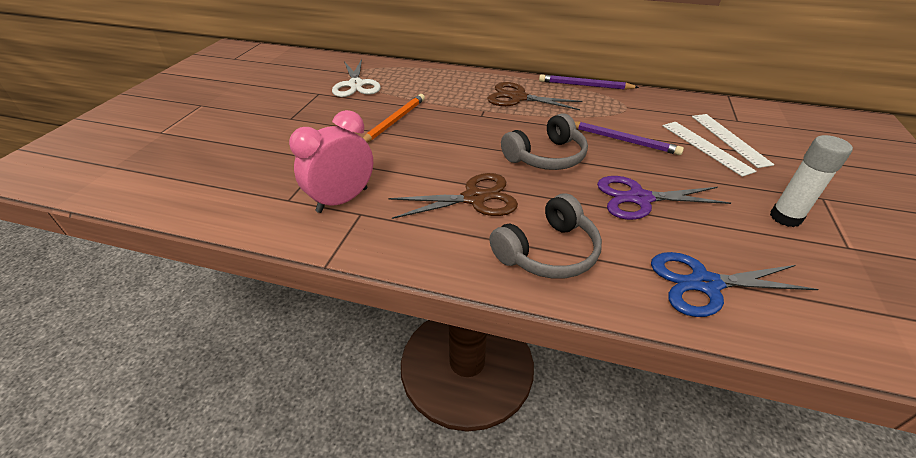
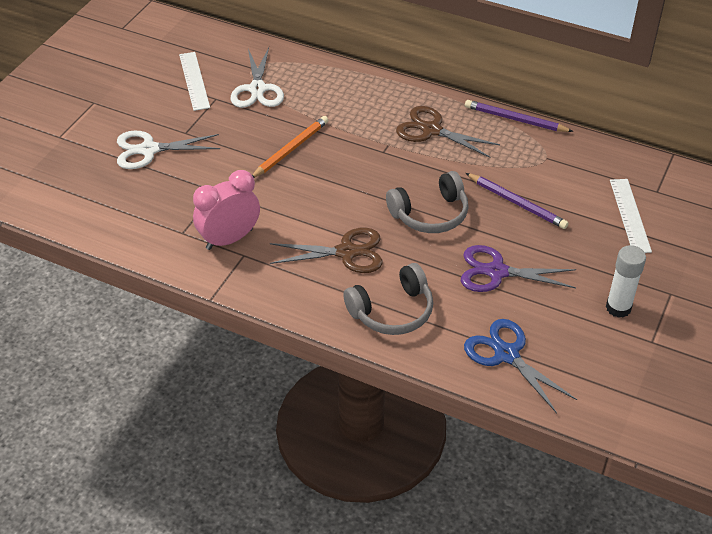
camera: 10 degrees right, 5 degrees up
blue scissors [651,252,818,317] -> blue scissors turned 45 degrees clockwise [464,319,577,413]
white ruler [663,122,756,177] -> white ruler moved to [179,52,210,111]
none -> white scissors [117,131,220,169]

